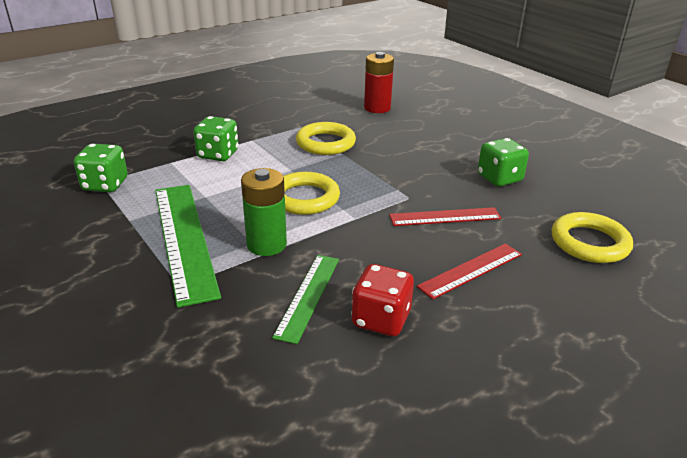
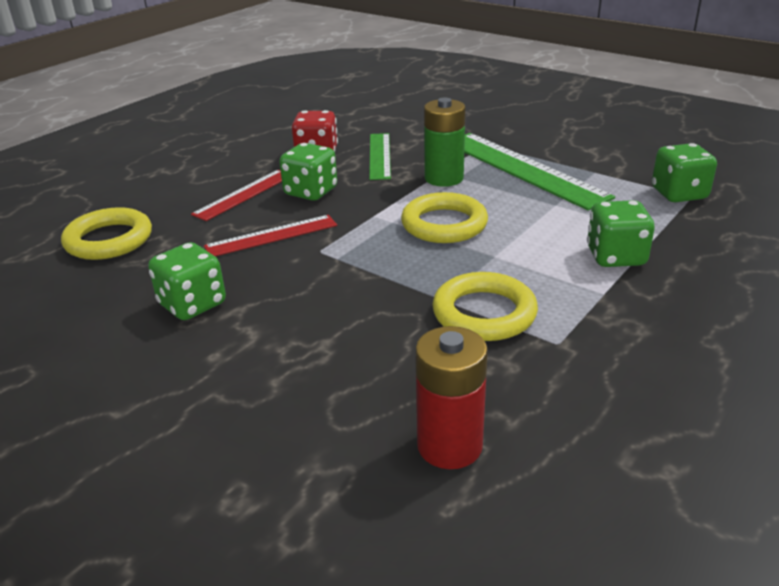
camera: 165 degrees right, 0 degrees up
none -> green dice [279,143,337,201]

